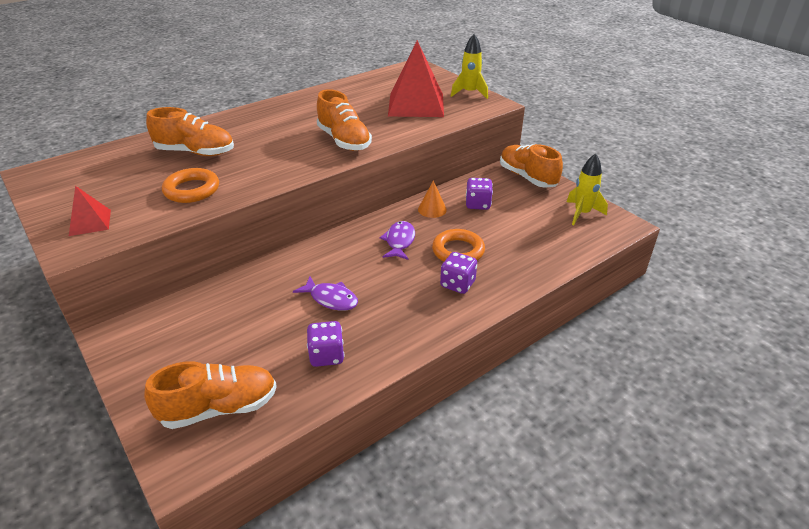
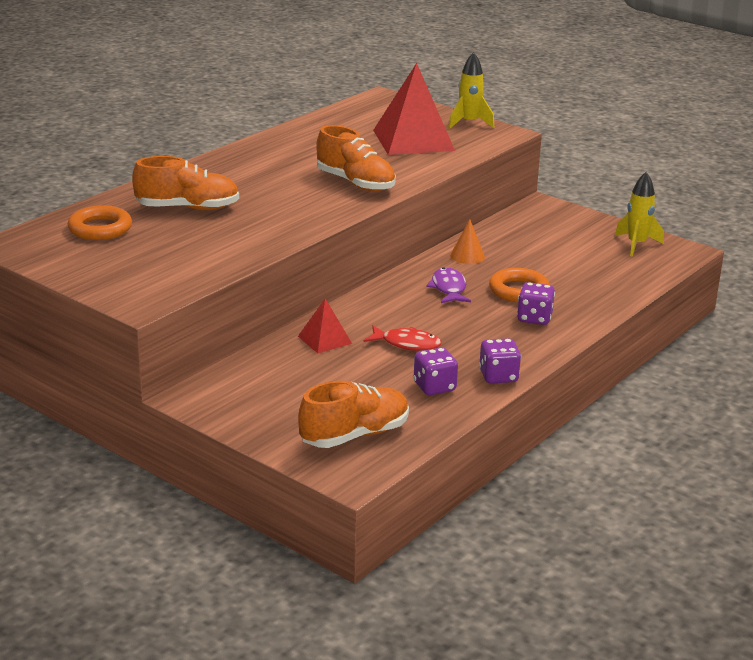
camera: 15 degrees left, 10 degrees down
red pyramid [69,186,111,236] -> red pyramid moved to [298,299,352,353]
orange ring [162,168,219,203] -> orange ring moved to [67,205,132,240]
purple fish [293,277,358,311] -> red fish [363,326,441,351]
purple dice [466,178,493,210] -> purple dice moved to [479,338,521,384]
orange shoe [500,144,563,188] -> none

